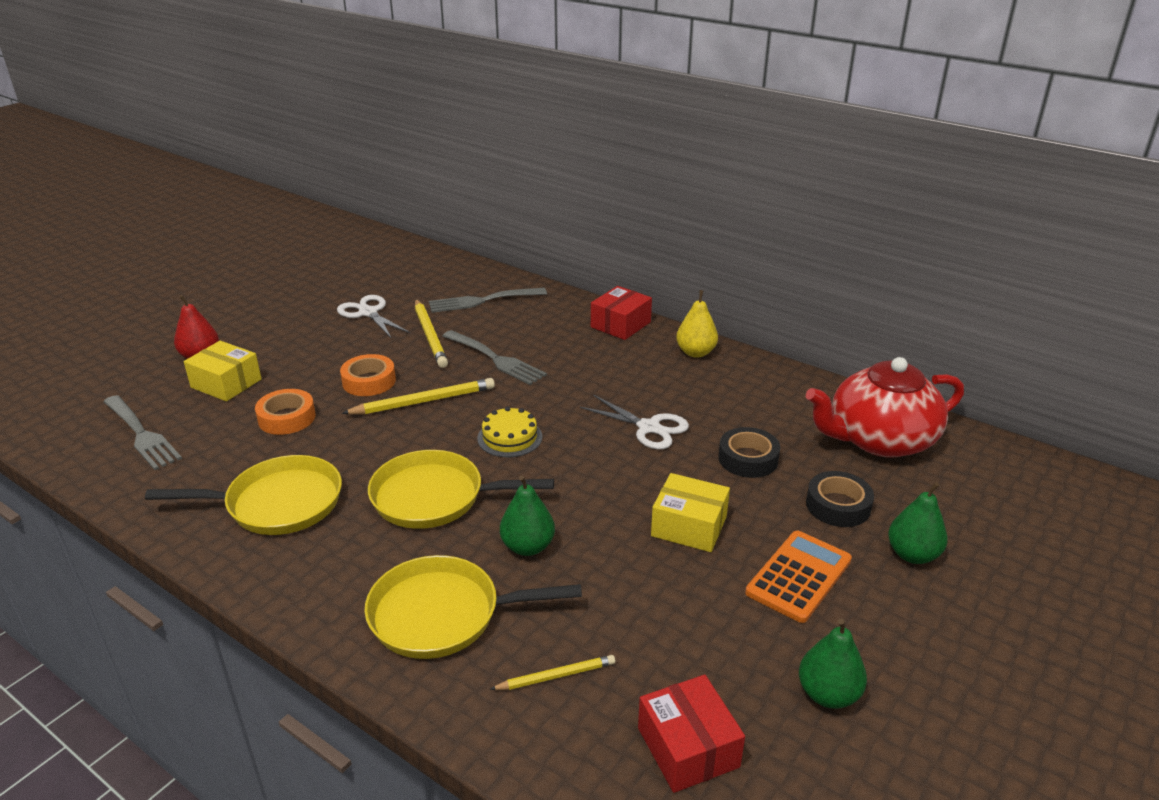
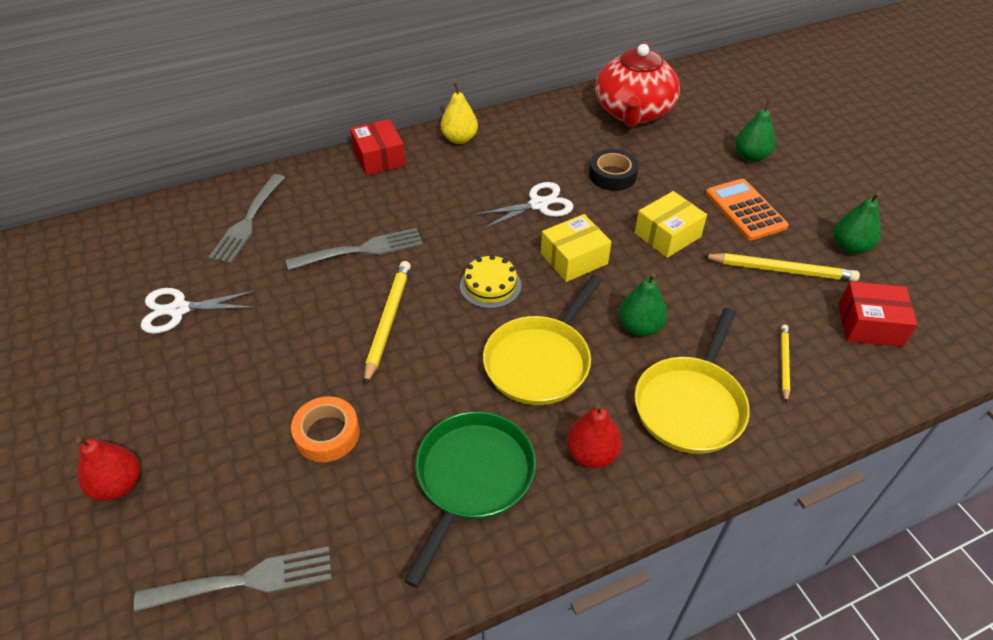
camera: 60 degrees left, 15 degrees up
yellow pan [145,455,342,535] -> green pan [404,411,536,588]
yellow box [184,341,262,401] -> yellow box moved to [541,214,611,282]
orange tape [340,354,396,396] -> none
yellow pencil [415,299,448,368] -> yellow pencil moved to [702,253,860,282]
black tape [806,471,874,527] -> none
none -> red pear [567,404,622,468]

